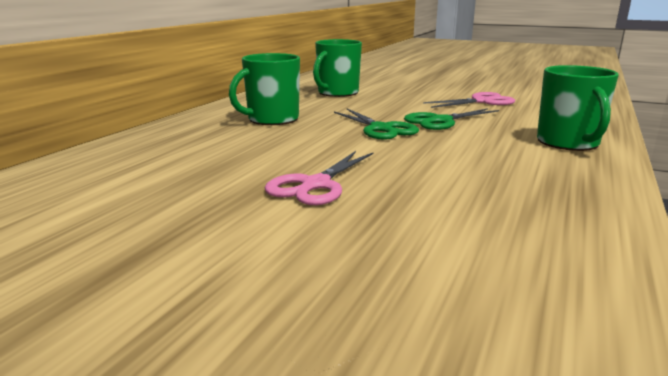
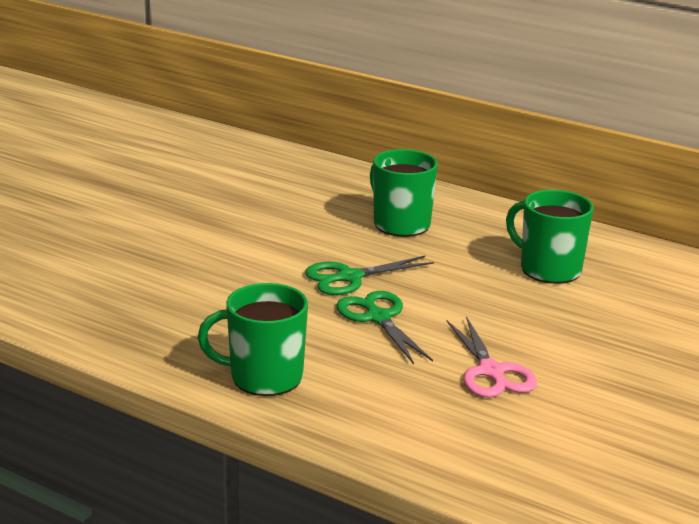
camera: 95 degrees right, 5 degrees up
pink scissors [265,151,374,205] -> none

